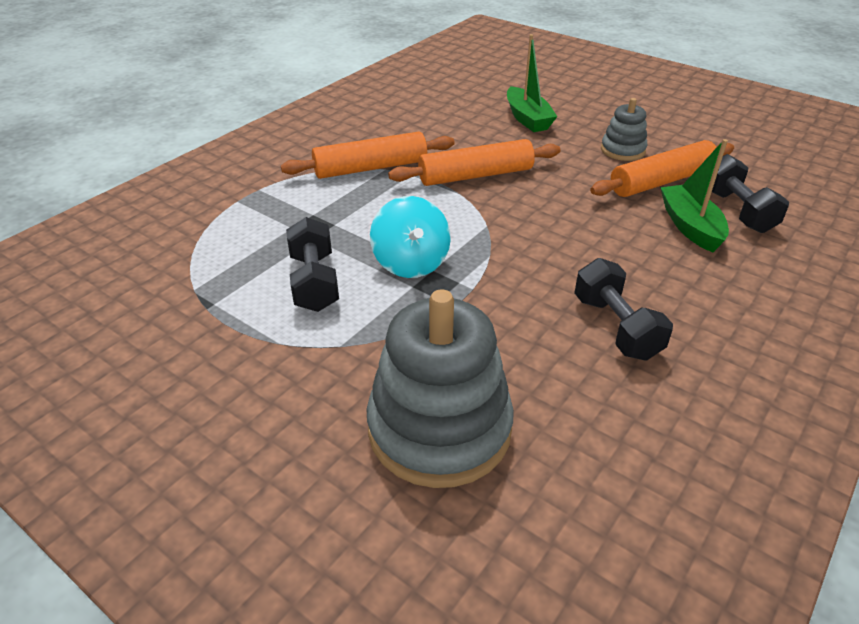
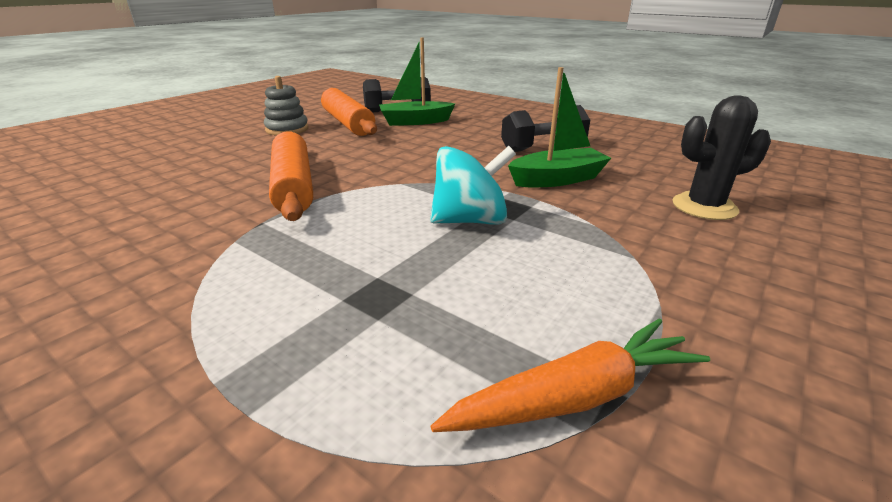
camera: 90 degrees left, 10 degrees down
orange rolling pin [281,132,455,179] -> none
black dumbbell [286,217,339,312] -> none
grey stacking toy [367,289,514,488] -> black cactus [672,95,771,220]
green boat [507,34,558,132] -> green boat moved to [508,67,611,187]
none -> orange carrot [431,319,710,432]

